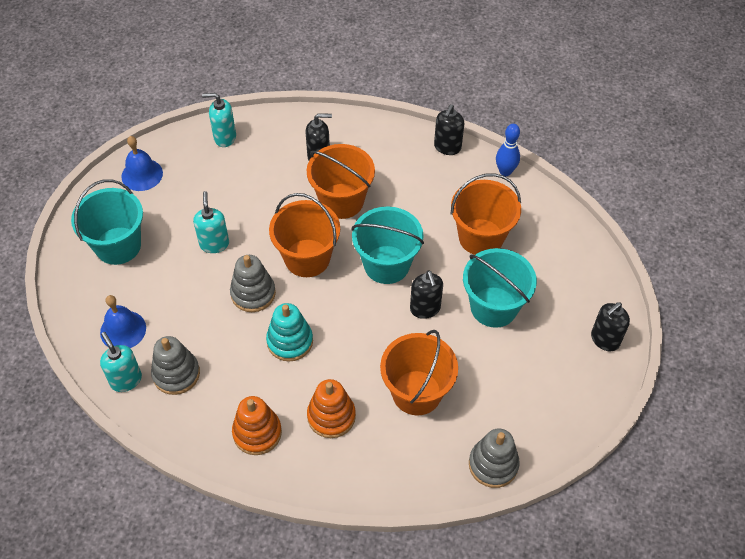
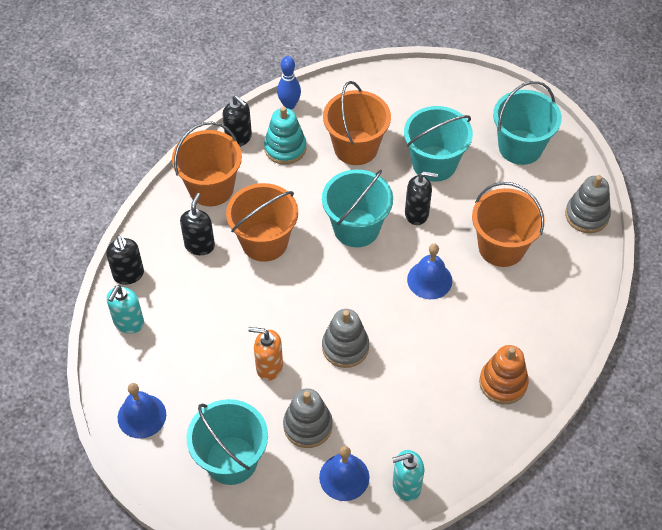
camera: 70 degrees left, 0 degrees up
grey stacking toy [151,336,200,395] -> grey stacking toy moved to [283,388,333,448]
turquoise soap dispenser [193,191,229,253] -> orange soap dispenser [248,327,283,381]
turquoise stacking toy [266,303,313,362] -> turquoise stacking toy moved to [264,106,306,165]
orange bucket [269,193,340,277] -> orange bucket moved to [172,122,242,206]
orange stacking toy [307,379,356,438] -> none
black soap dispenser [591,302,630,351] -> black soap dispenser moved to [106,235,144,285]
none -> blue bell [407,244,452,299]
none -> turquoise bucket [493,81,562,165]

